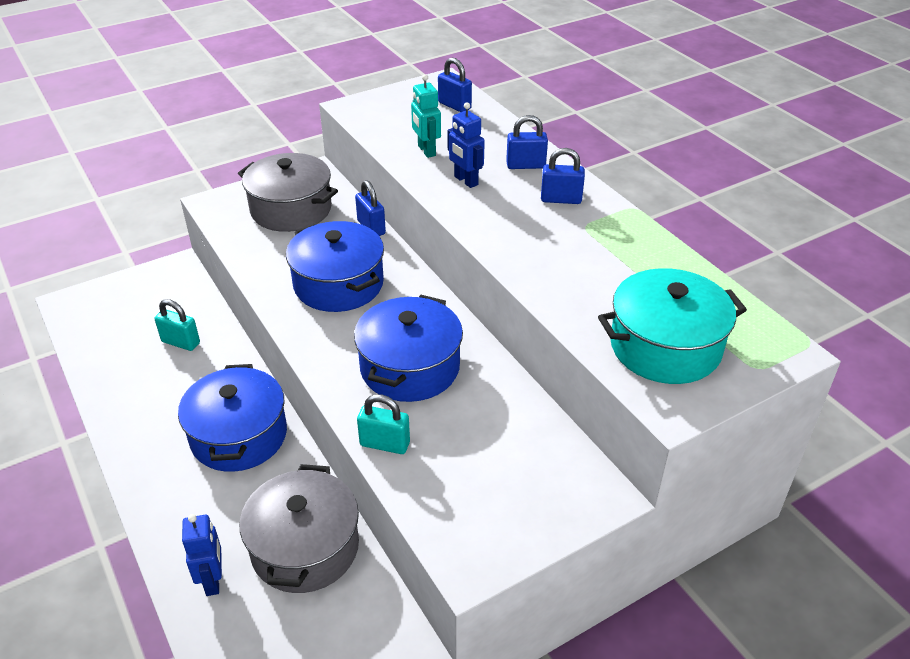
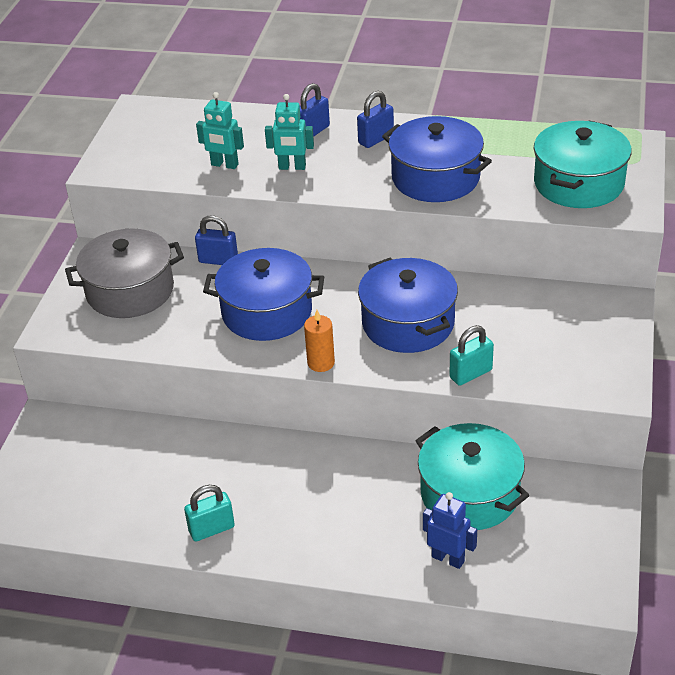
camera: 45 degrees left, 0 degrees up
turquoise padlock [155,299,200,351] -> turquoise padlock moved to [184,485,235,542]
blue pot [178,364,287,472] -> blue pot moved to [382,116,492,202]
grey pot [240,464,359,593] -> turquoise pot [415,423,529,530]
blue padlock [438,57,472,112] -> none
blue robot [448,103,485,188] -> turquoise robot [265,94,314,170]
none -> orange candle [304,310,335,372]

